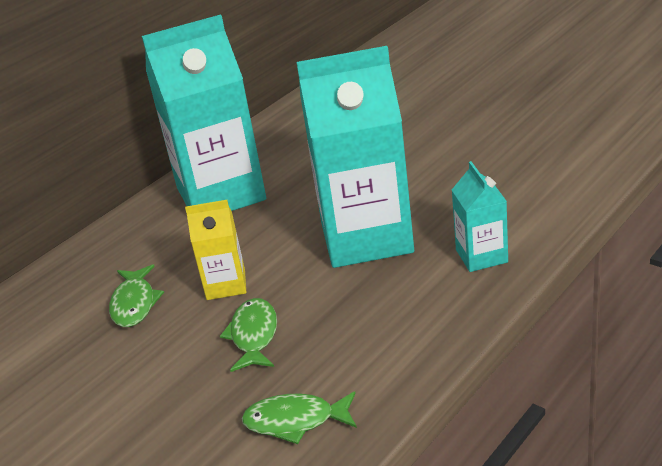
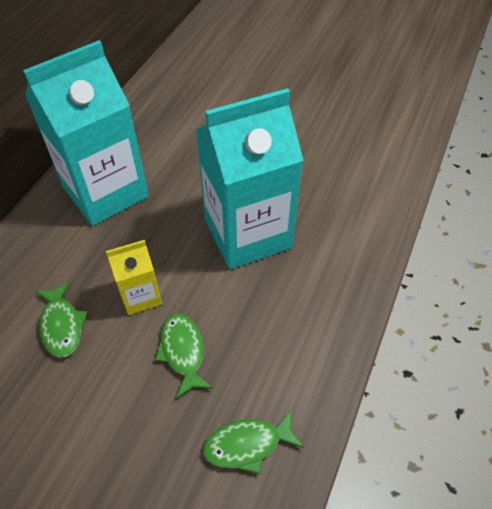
camera: 20 degrees left, 20 degrees up
turquoise carton [452,161,508,272] -> none

